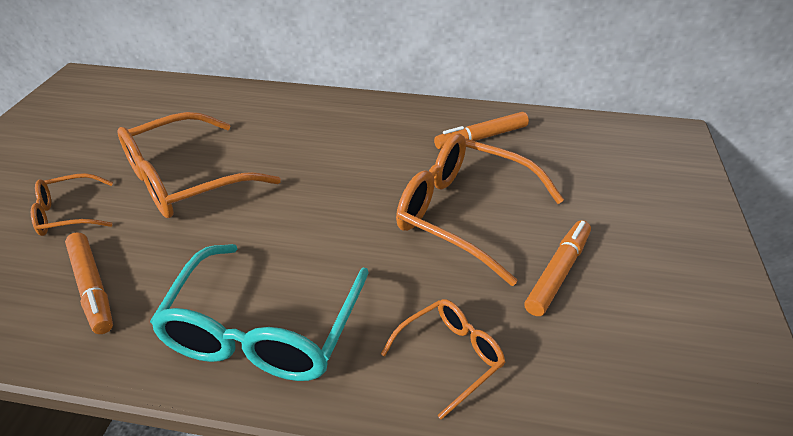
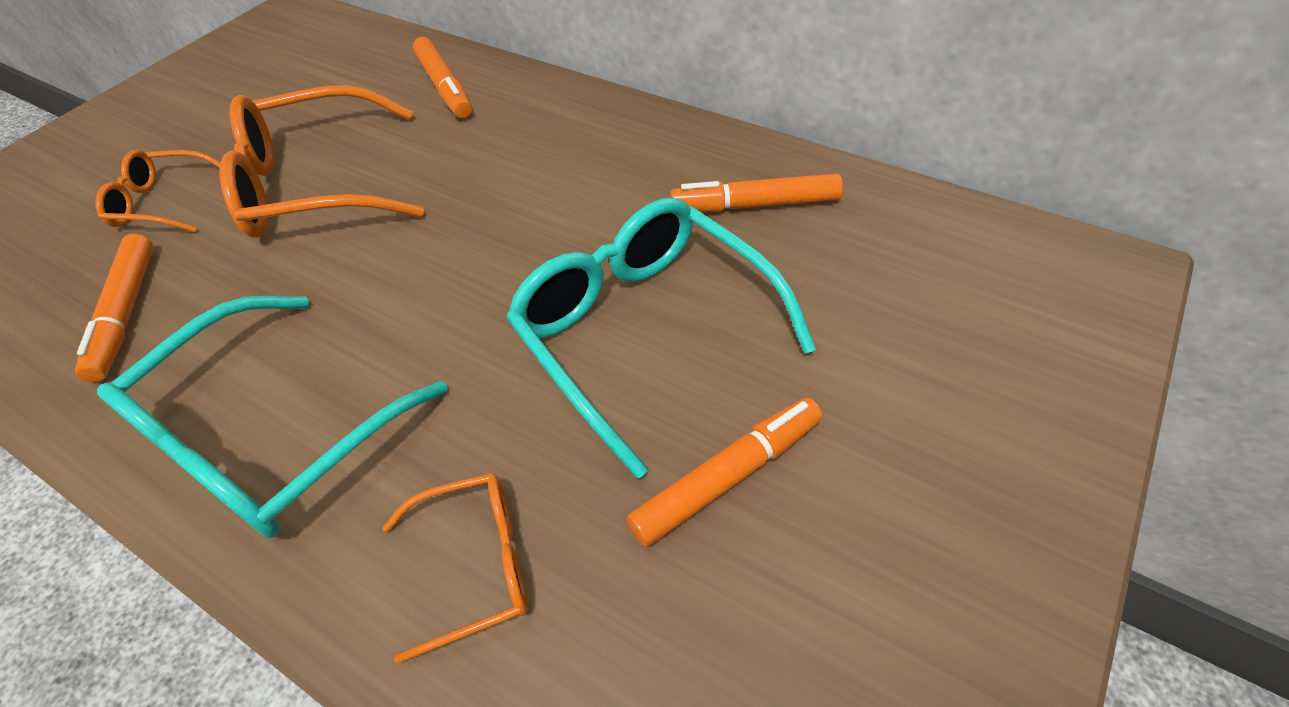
camera: 25 degrees right, 10 degrees up
orange glasses [396,133,564,286] -> turquoise glasses [506,197,816,479]
none -> orange marker [413,37,472,118]

